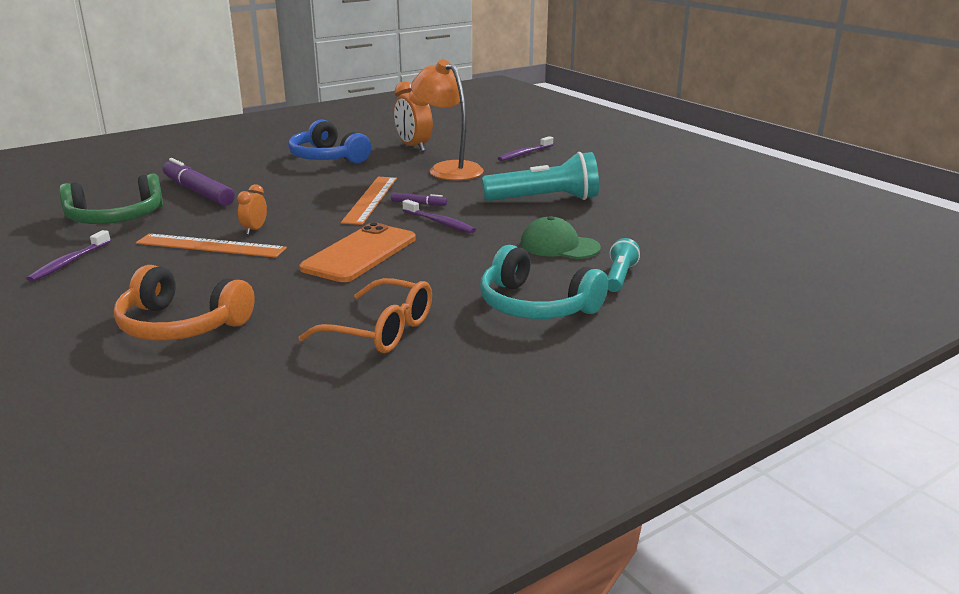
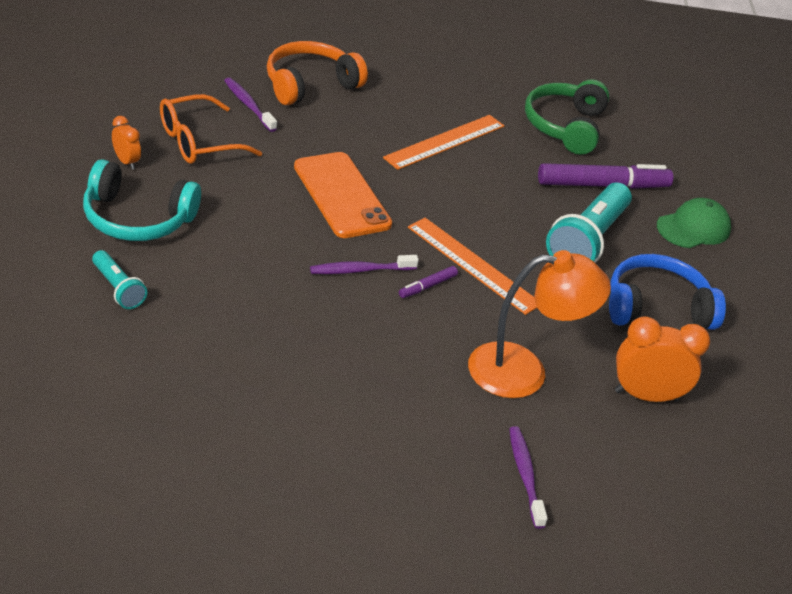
camera: 120 degrees right, 15 degrees up
purple toothbrush [27,230,111,282] -> purple toothbrush moved to [224,78,277,132]
orange clock [237,184,267,235] -> orange clock moved to [112,116,141,170]
turquoise headphones [480,245,608,319] -> turquoise headphones turned 150 degrees counterclockwise [83,159,201,241]
turquoise flashlight [482,152,599,201] -> turquoise flashlight moved to [546,182,632,263]
green cap [521,216,601,259] -> green cap moved to [657,198,731,248]

